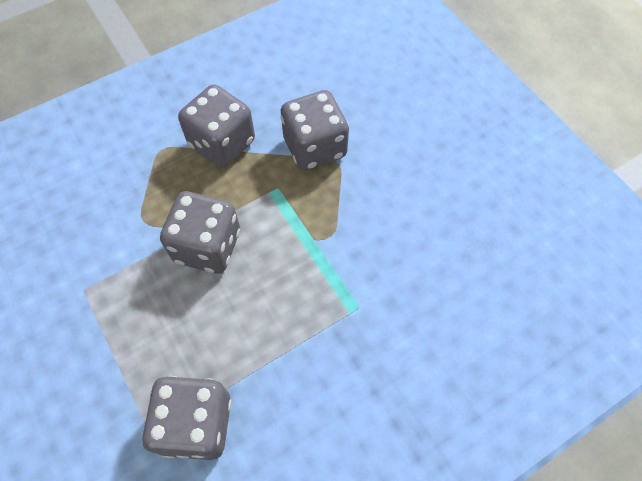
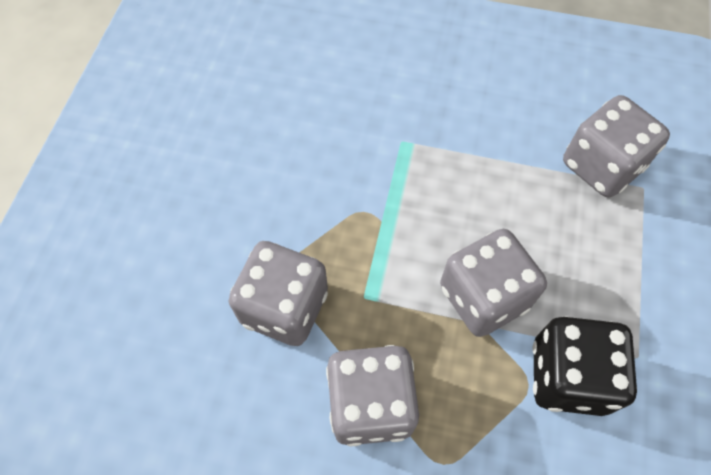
camera: 135 degrees left, 0 degrees up
none -> black dice [532,316,637,416]

